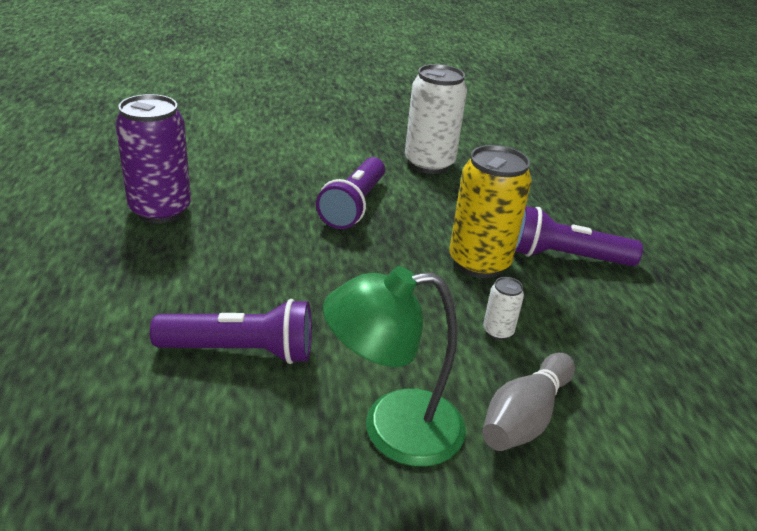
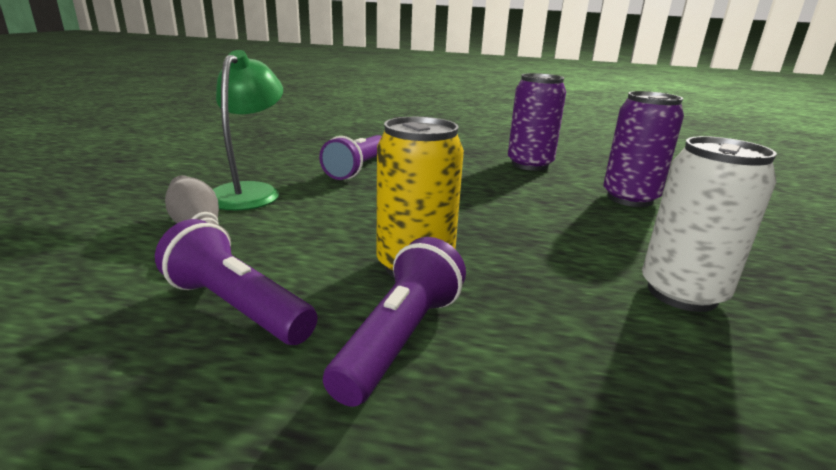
camera: 110 degrees right, 10 degrees down
purple flashlight [316,157,385,229] -> purple flashlight moved to [155,219,318,345]
white can [483,277,524,340] -> none
none -> purple can [603,91,684,207]

